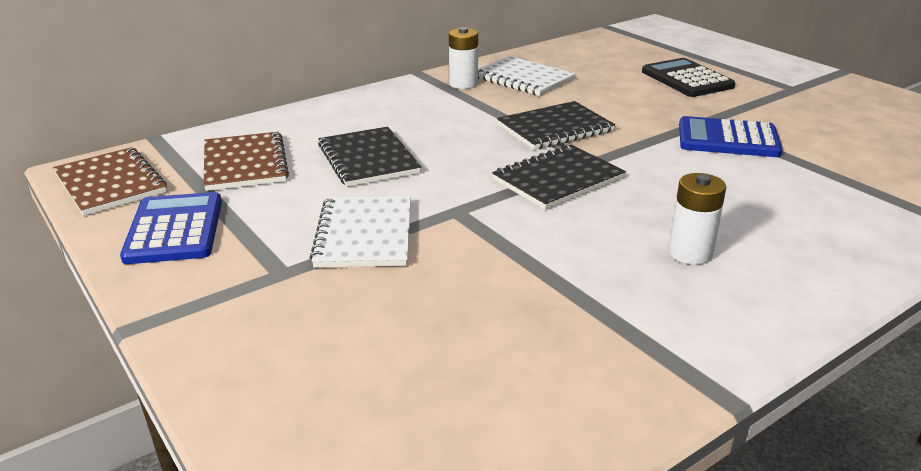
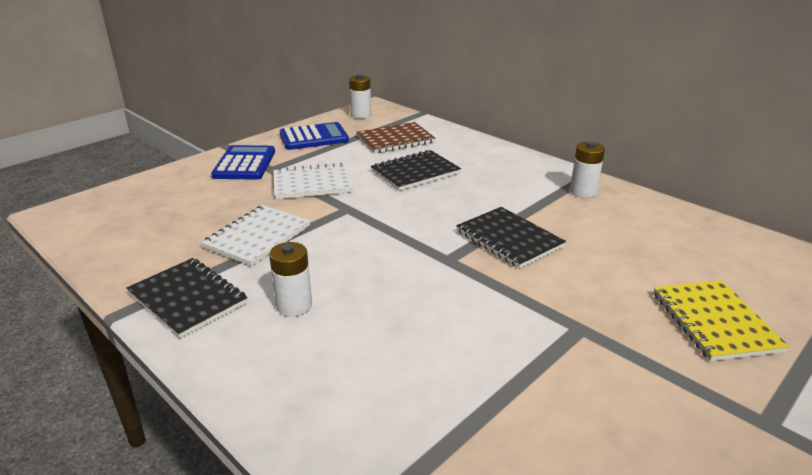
camera: 80 degrees right, 0 degrees up
brown notebook [53,147,167,216] -> white battery [349,75,371,119]
white notebook [478,56,576,96] -> white notebook moved to [201,205,310,266]
black notebook [492,144,626,210] -> black notebook moved to [126,258,248,338]
black calculator [642,58,736,97] -> yellow notebook [654,280,789,361]
blue calculator [679,116,783,157] -> blue calculator moved to [211,145,275,180]

